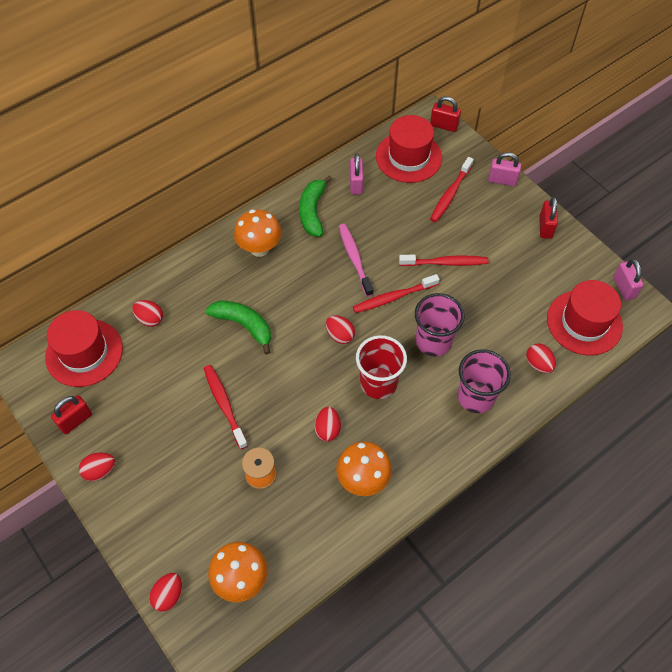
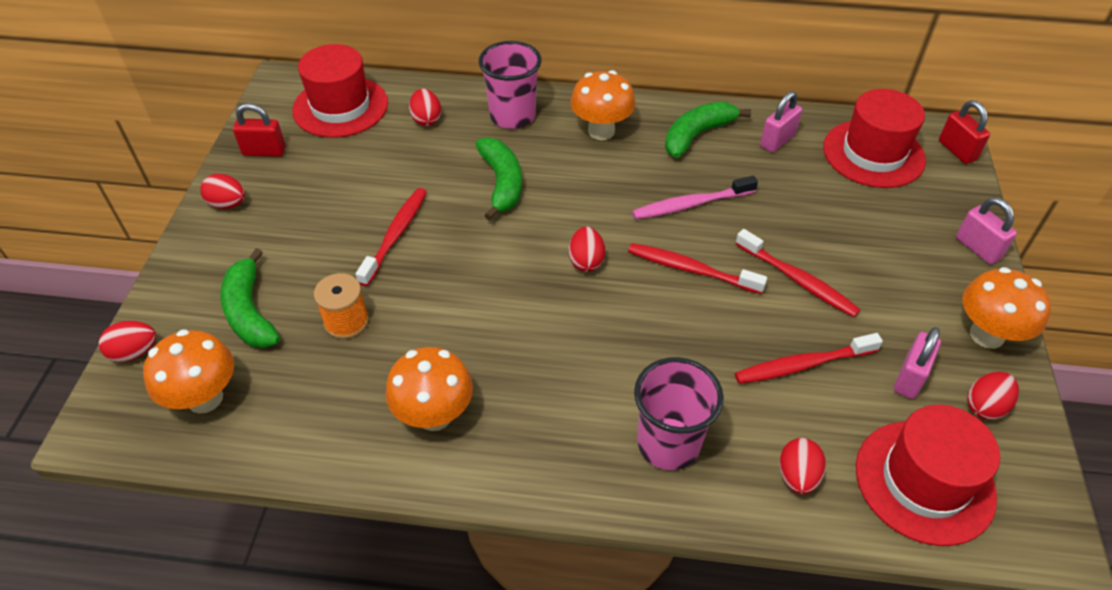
camera: 45 degrees right, 10 degrees down
red egg [315,407,341,442] -> red egg moved to [967,372,1019,420]
pink toothbrush [339,224,373,297] -> pink toothbrush turned 135 degrees counterclockwise [632,176,758,219]
red cup [356,335,407,399] -> none
pink cup [415,293,465,356] -> pink cup moved to [479,41,542,129]
red toothbrush [430,157,474,222] -> red toothbrush moved to [735,333,883,384]
red padlock [539,197,558,239] -> orange mushroom [962,267,1051,349]
pink padlock [613,259,643,301] -> pink padlock moved to [894,327,941,399]
none -> green banana [220,248,280,348]

